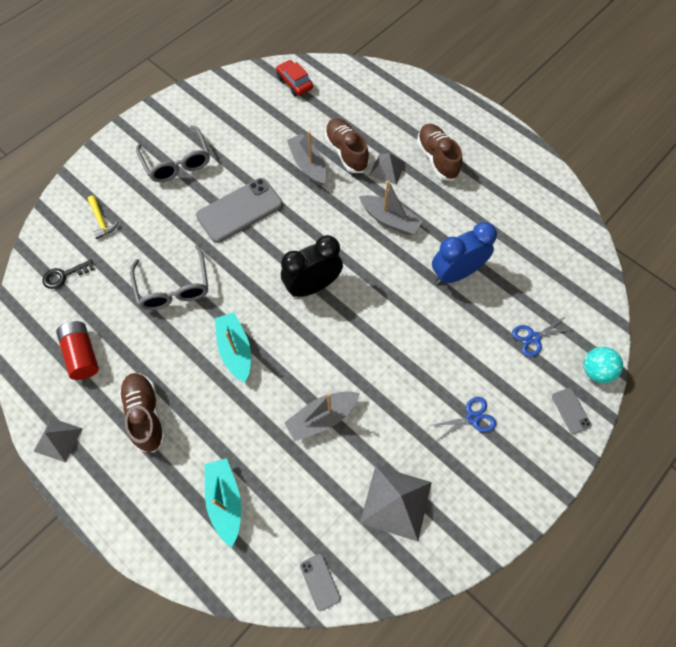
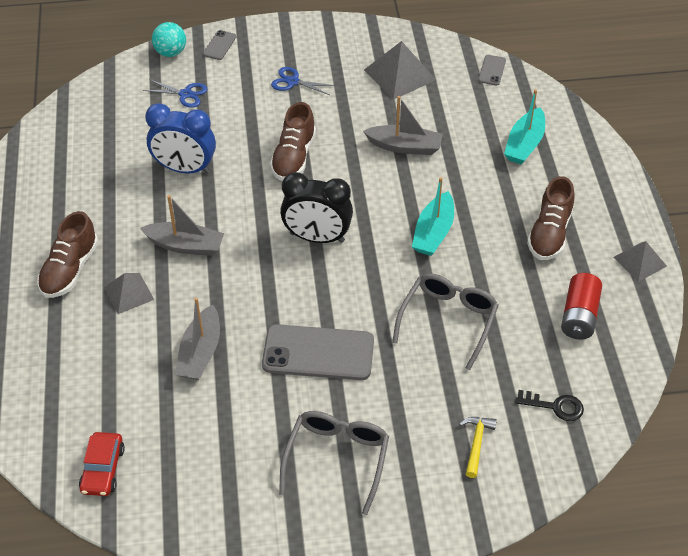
camera: 140 degrees left, 15 degrees down
brown shoe [325,118,369,173] -> brown shoe moved to [270,102,316,181]
grey boat [359,180,423,235] -> grey boat turned 120 degrees clockwise [140,195,224,256]

